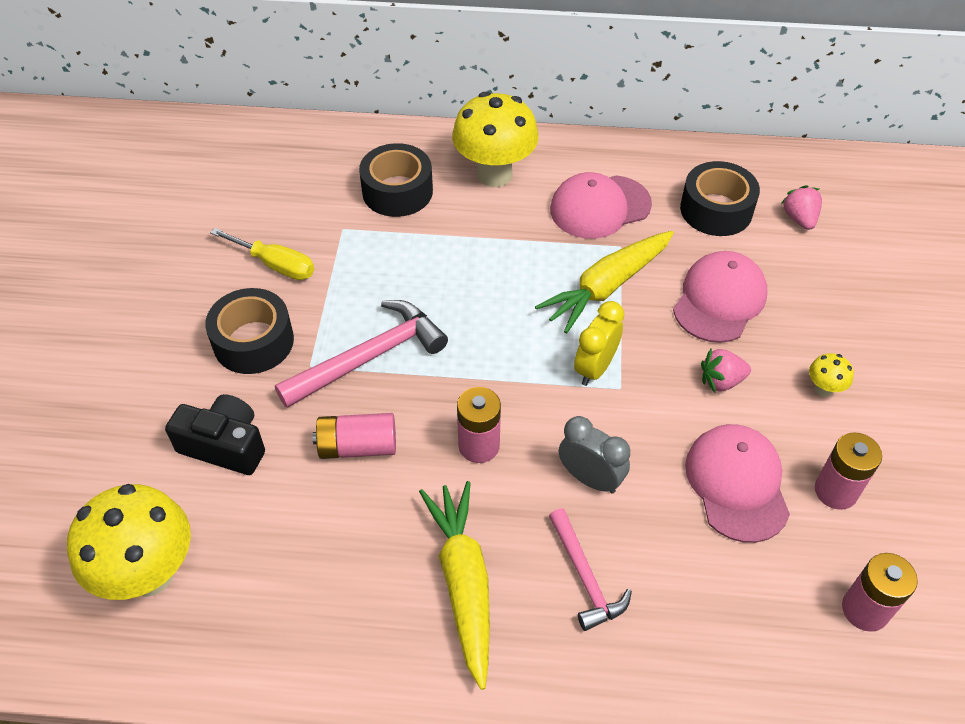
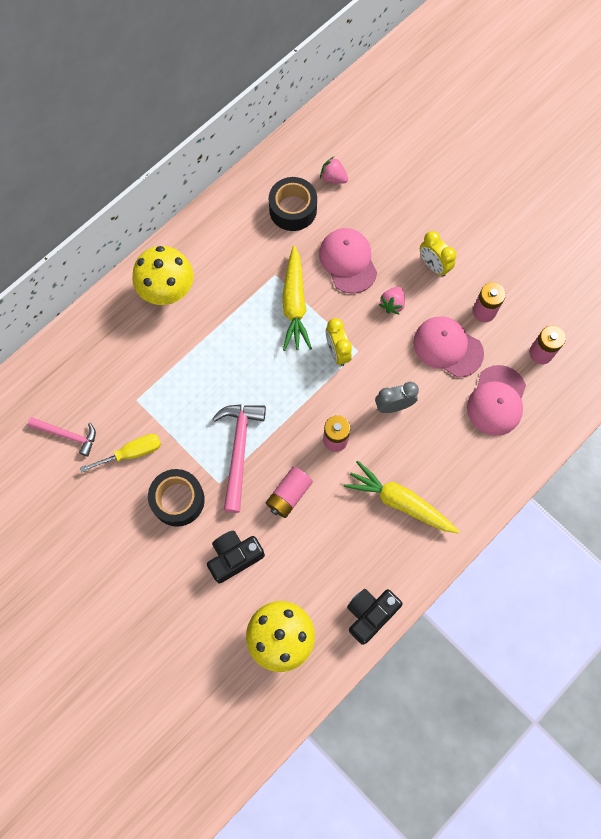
camera: 50 degrees left, 20 degrees up
black tape [359,143,433,217] -> none
pink hammer [549,508,632,631] -> pink hammer moved to [28,417,96,456]
pink cap [550,172,652,239] -> pink cap moved to [467,365,526,436]
yellow mushroom [809,353,854,397] -> yellow clock [420,231,456,277]
none -> black camera [347,589,403,645]

